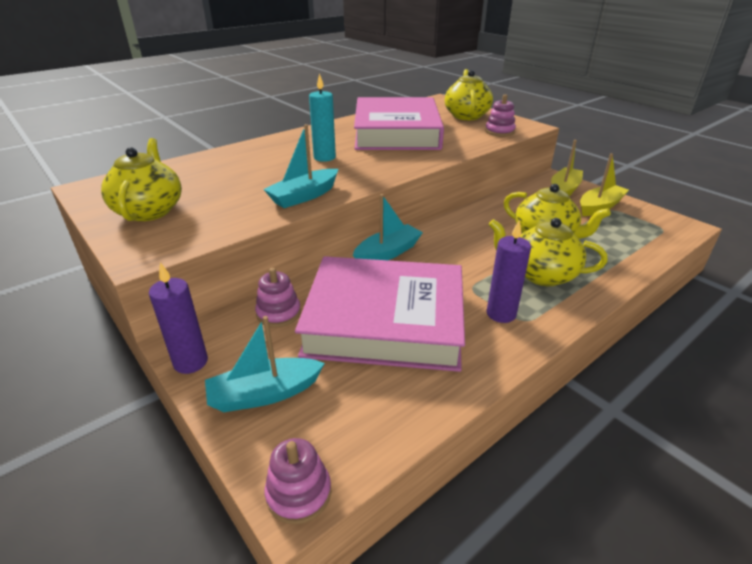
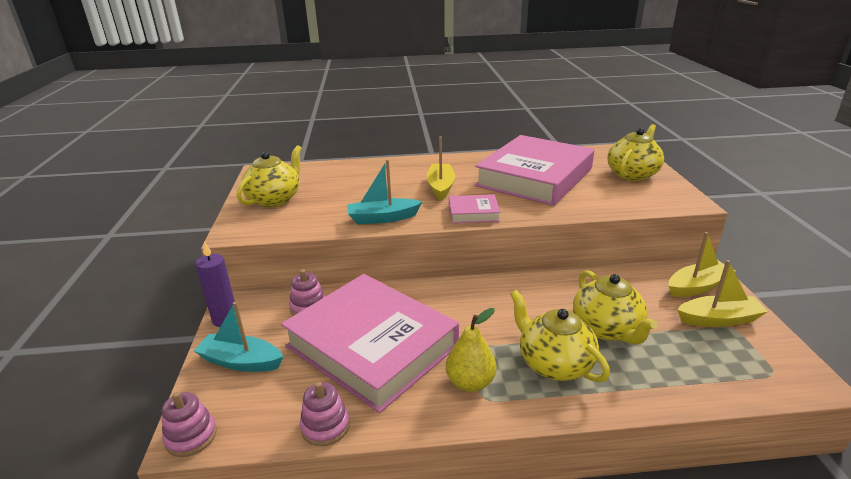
camera: 35 degrees right, 5 degrees down
turquoise candle [309,73,336,162] -> yellow boat [426,137,455,201]
turquoise boat [353,194,423,260] -> none
pink stacking toy [485,94,516,137] -> pink stacking toy moved to [300,382,350,446]
purple candle [487,220,531,323] -> yellow pear [446,308,497,392]
none -> pink book [449,194,501,223]

